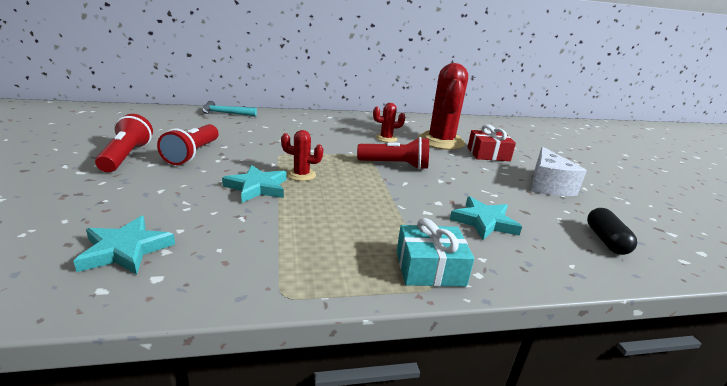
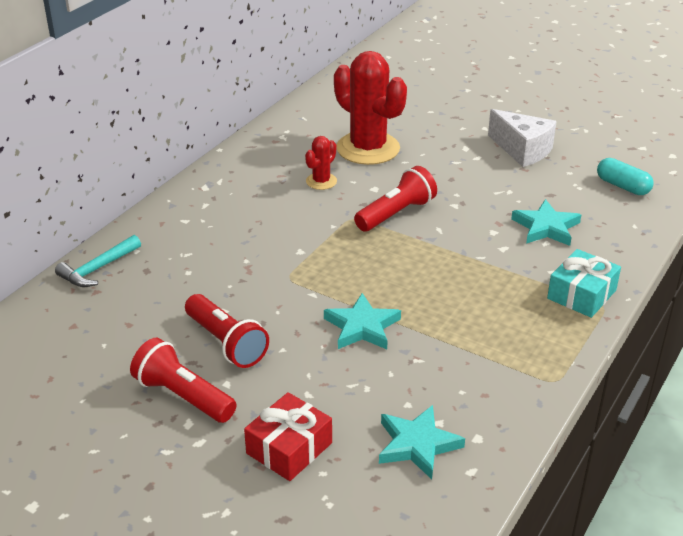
camera: 45 degrees left, 10 degrees up
red cactus [281,130,324,181] -> none
red gift [467,124,516,161] -> red gift moved to [244,392,332,481]
black capsule [587,208,637,255] -> turquoise capsule [597,158,654,195]

